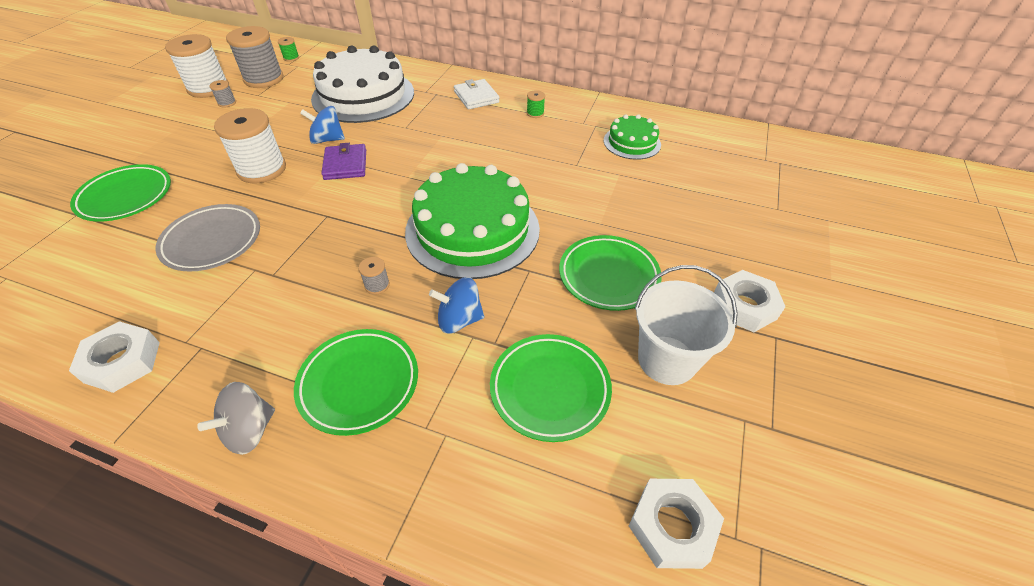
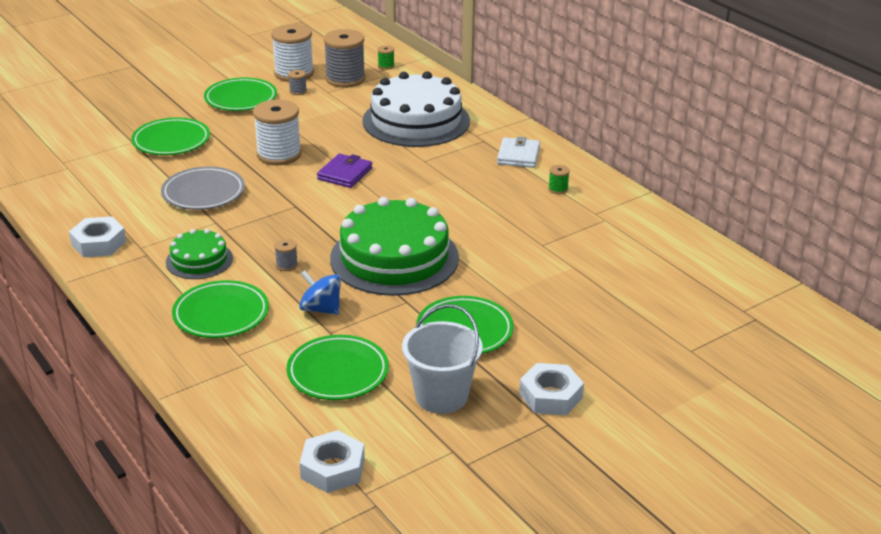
camera: 35 degrees right, 15 degrees down
grey spinning top [197,382,275,455] -> none
blue spinning top [300,106,345,144] -> none
green cake [604,114,661,160] -> green cake moved to [166,229,233,279]
none -> green plate [204,78,277,111]

